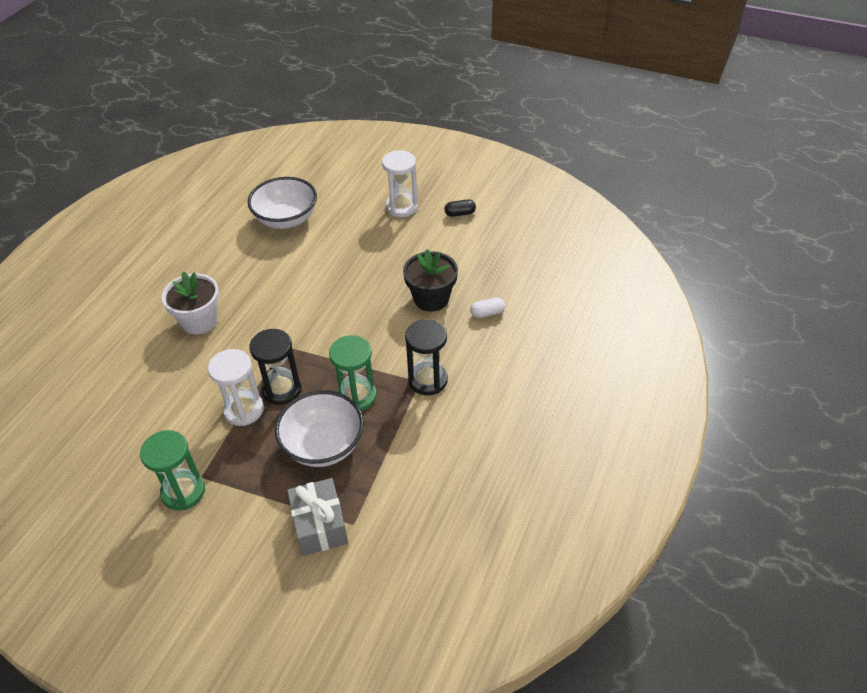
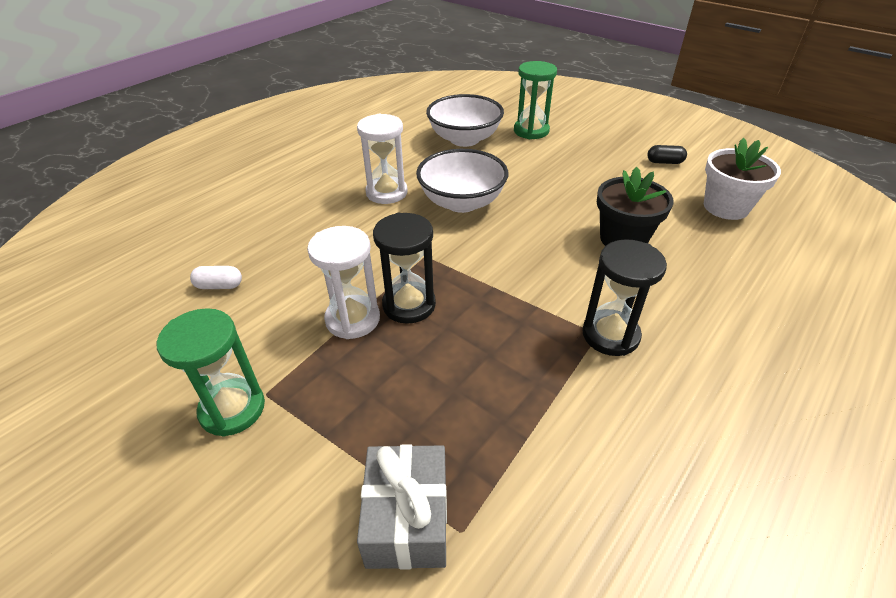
camera: 15 degrees right, 5 degrees down
white flower pot [162,272,219,334] -> white flower pot moved to [704,138,781,220]
white bowl [275,390,364,467] -> white bowl moved to [416,149,508,213]
green hourglass [329,335,377,411] -> green hourglass moved to [514,61,557,139]
white hourglass [382,150,418,217] -> white hourglass moved to [357,114,408,204]
white capsule [470,297,505,318] -> white capsule moved to [190,266,242,289]

